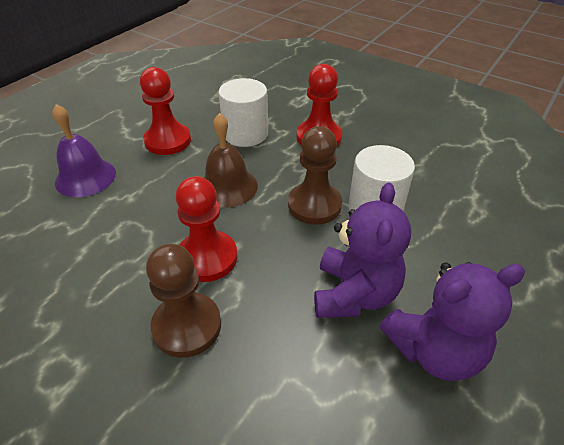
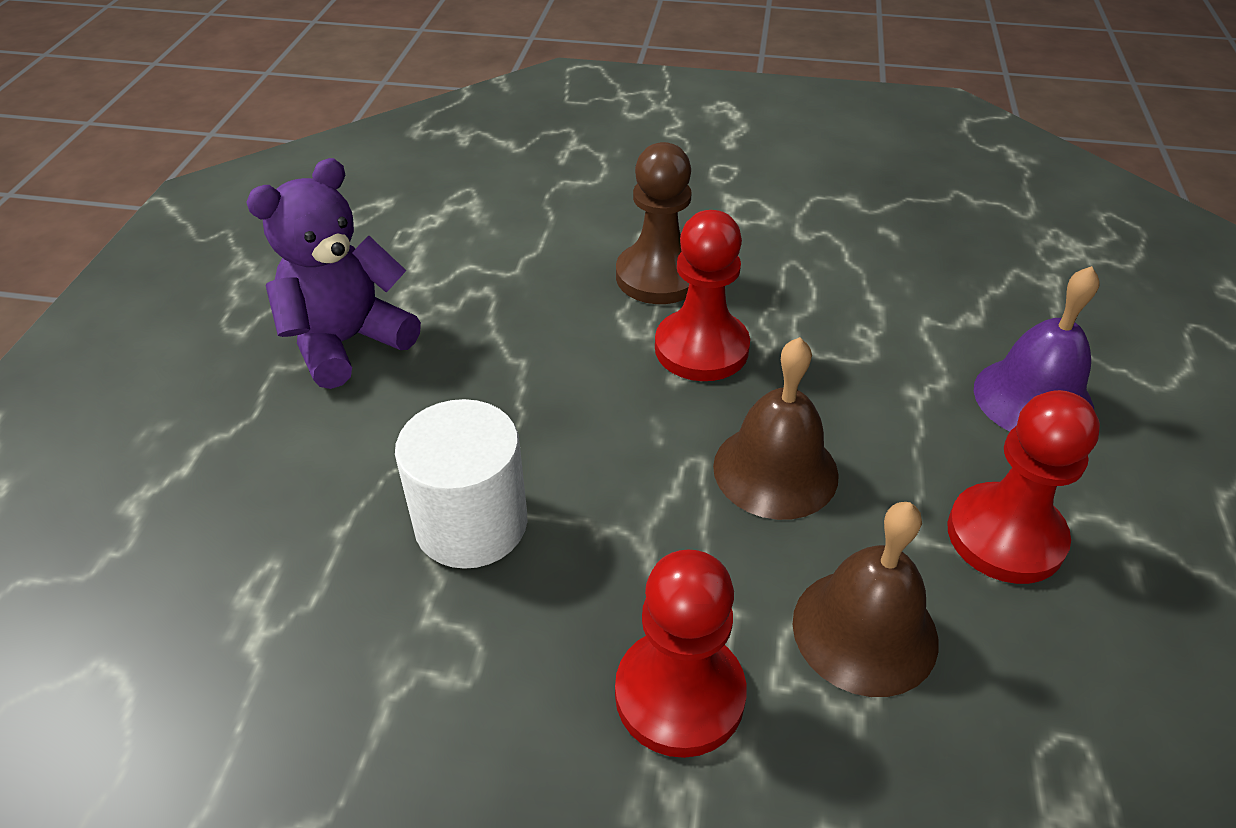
camera: 155 degrees right, 0 degrees up
white cylinder [218,78,268,147] -> brown bell [792,502,939,697]
brown pawn [288,126,342,225] -> none
purple teddy bear [314,182,411,318] -> none

